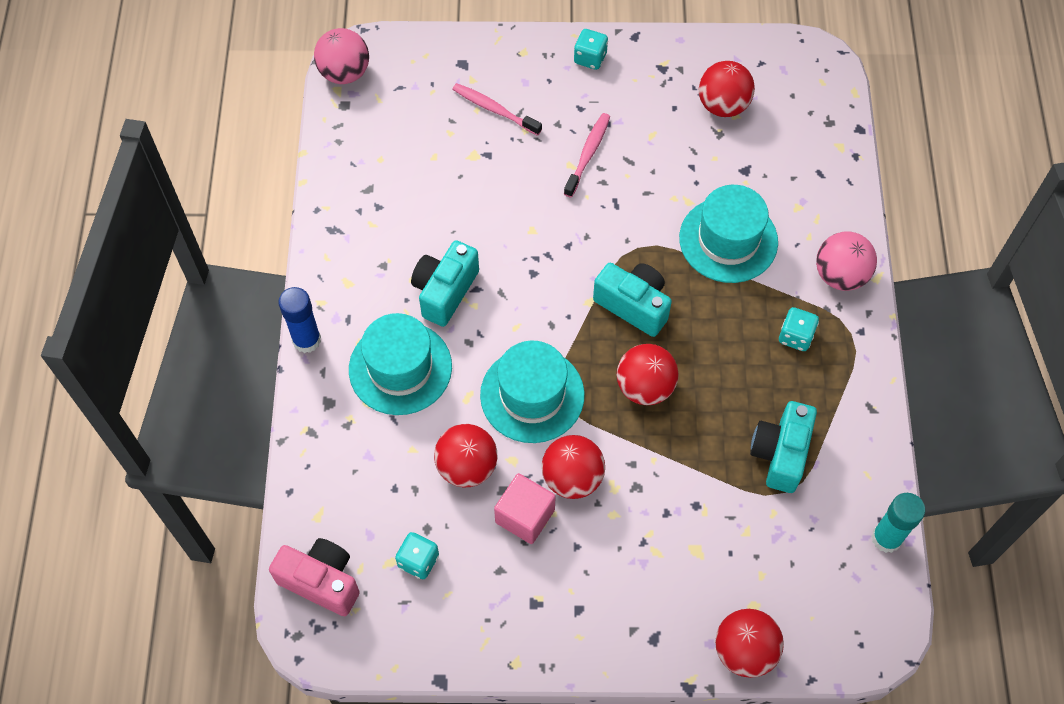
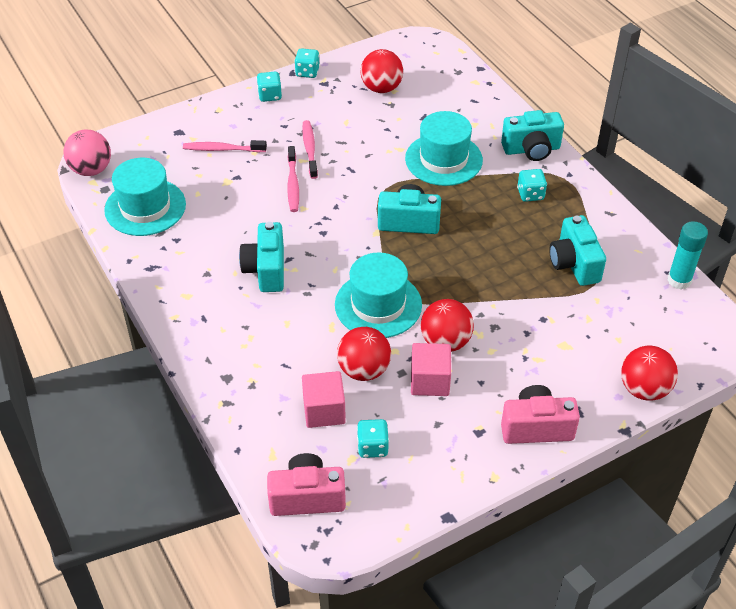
camera: 30 degrees left, 15 degrees down
blue glue stick [278,287,321,353] -> none
turquoise hat [349,313,452,415] -> turquoise hat moved to [104,158,186,236]
red ball [616,344,679,405] -> none
pink ball [816,231,877,291] -> turquoise camera [501,110,564,161]
none -> pink toothbrush [287,146,299,212]
none -> turquoise dice [294,48,320,78]
none -> pink cube [302,371,346,428]
none -> pink camera [501,385,580,444]

